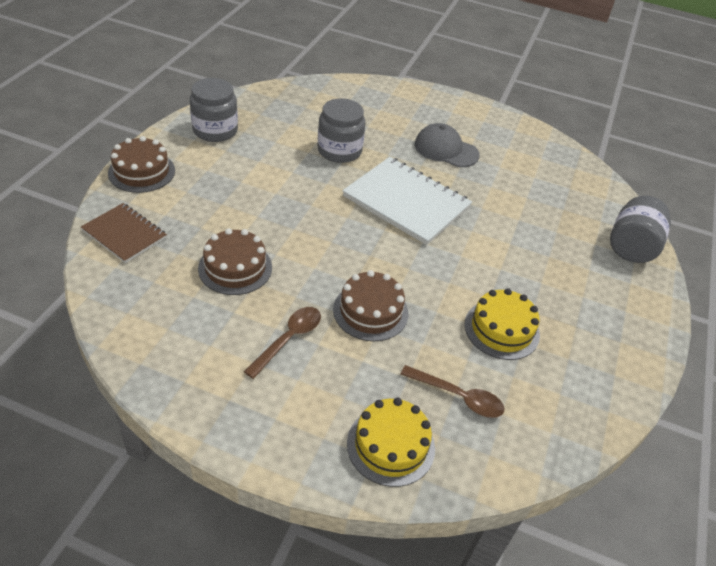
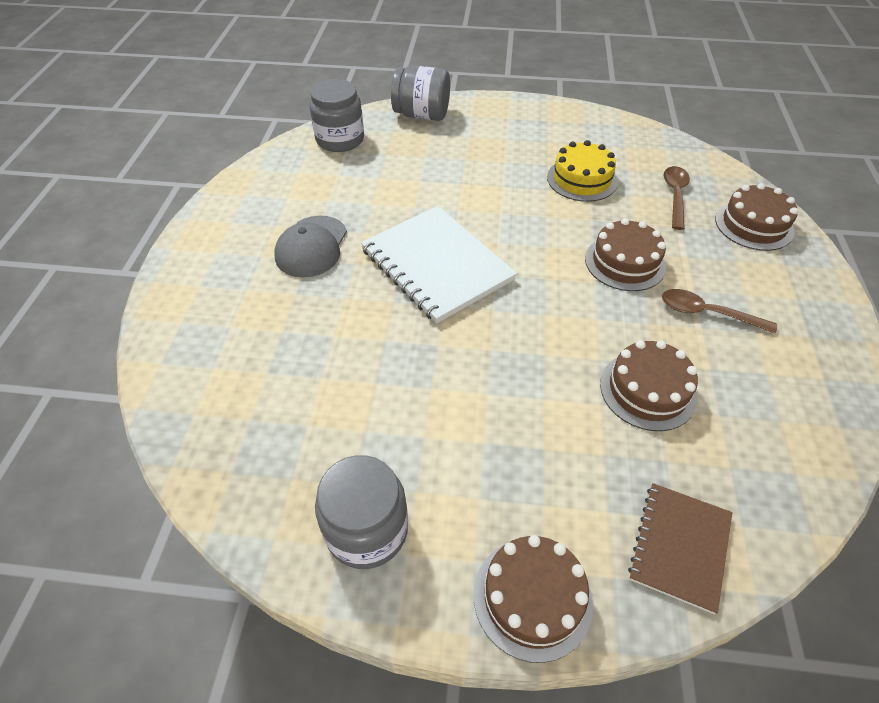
camera: 100 degrees left, 5 degrees up
grey jar [318,98,366,163] -> grey jar moved to [310,79,364,152]
white notebook [343,157,472,245] -> white notebook turned 60 degrees counterclockwise [361,206,517,323]
yellow cake [347,398,435,487] -> brown cake [715,183,798,251]

